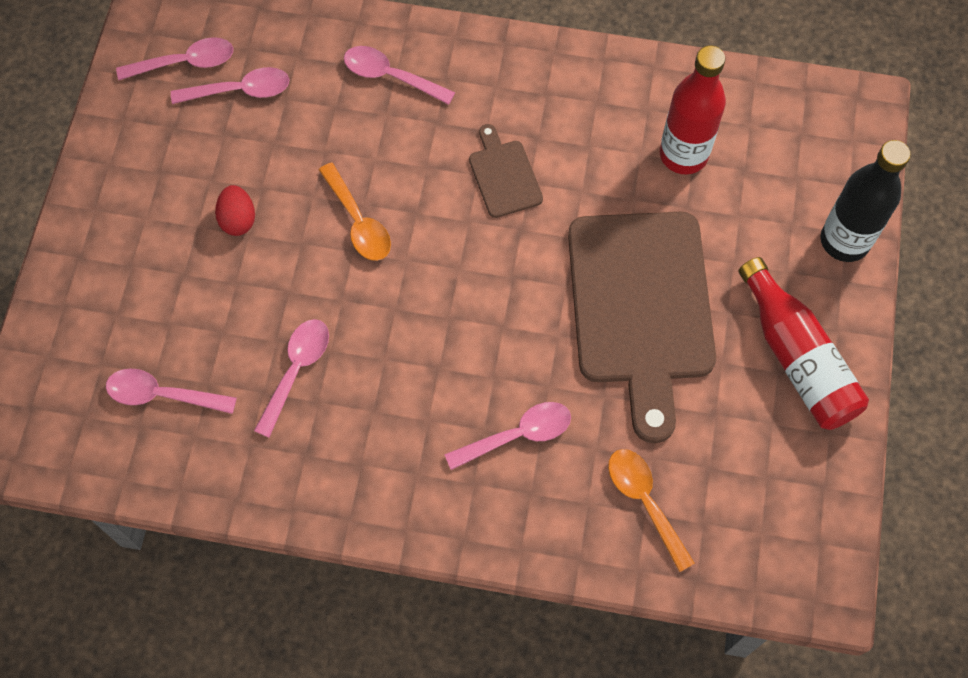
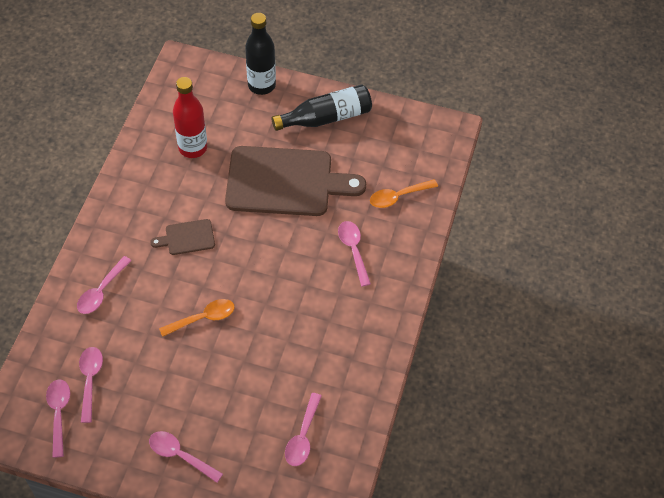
camera: 85 degrees left, 10 degrees down
red egg [215,185,255,236] -> none
pink spoon [254,319,329,438] -> pink spoon moved to [149,431,223,483]
red bottle [738,257,869,430] -> black bottle [271,84,372,131]

